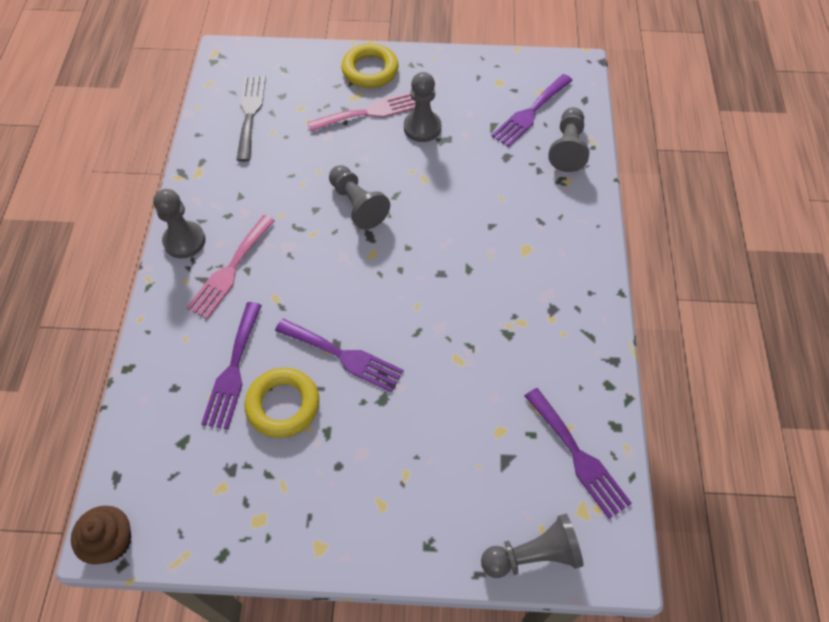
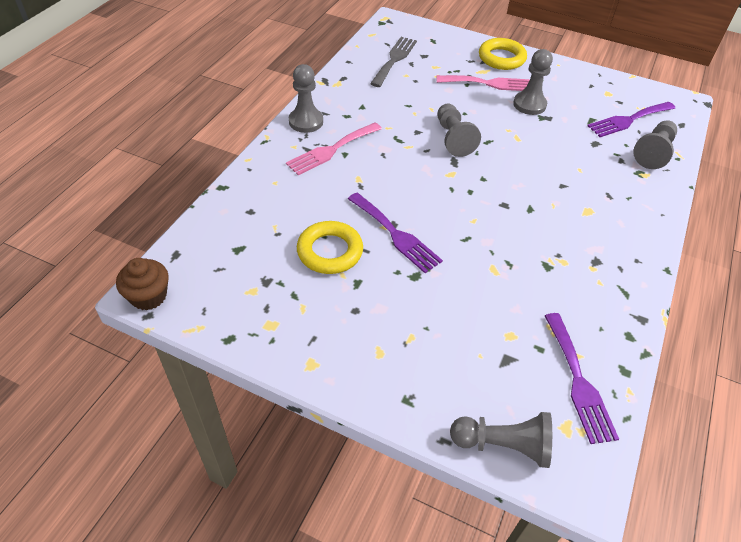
camera: 20 degrees right, 10 degrees down
purple fork [201,302,262,429] -> none

